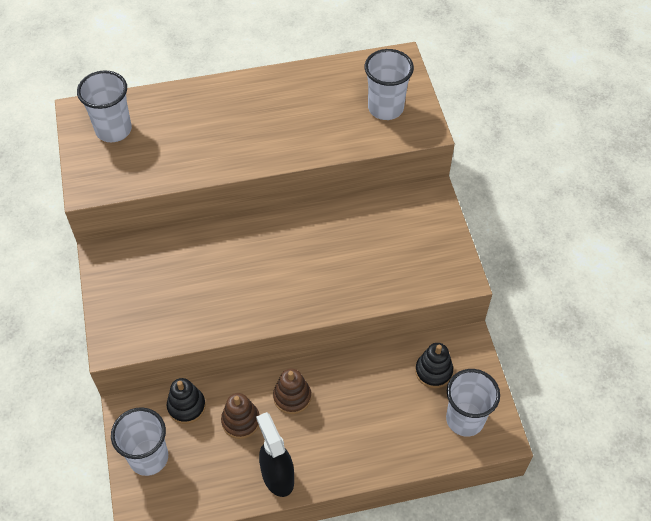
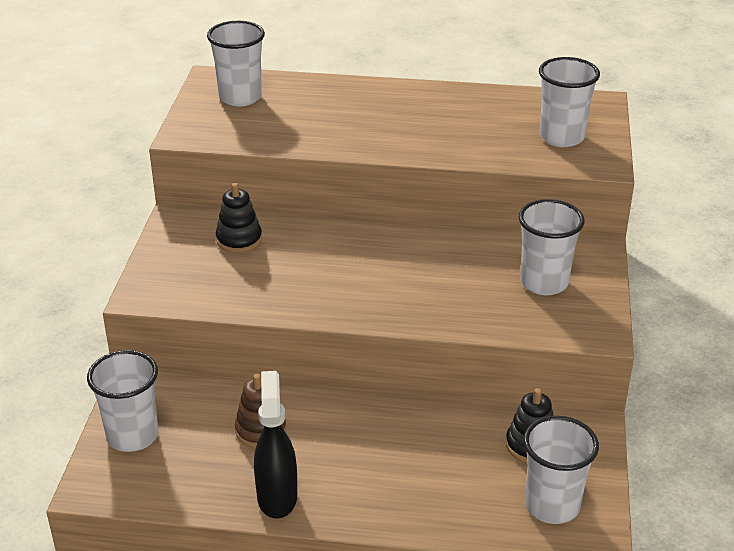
camera: 20 degrees right, 20 degrees down
black stacking toy [167,378,206,424] -> black stacking toy moved to [216,183,262,253]
brown stacking toy [273,368,311,414] -> none
none -> white cup [519,199,585,295]

